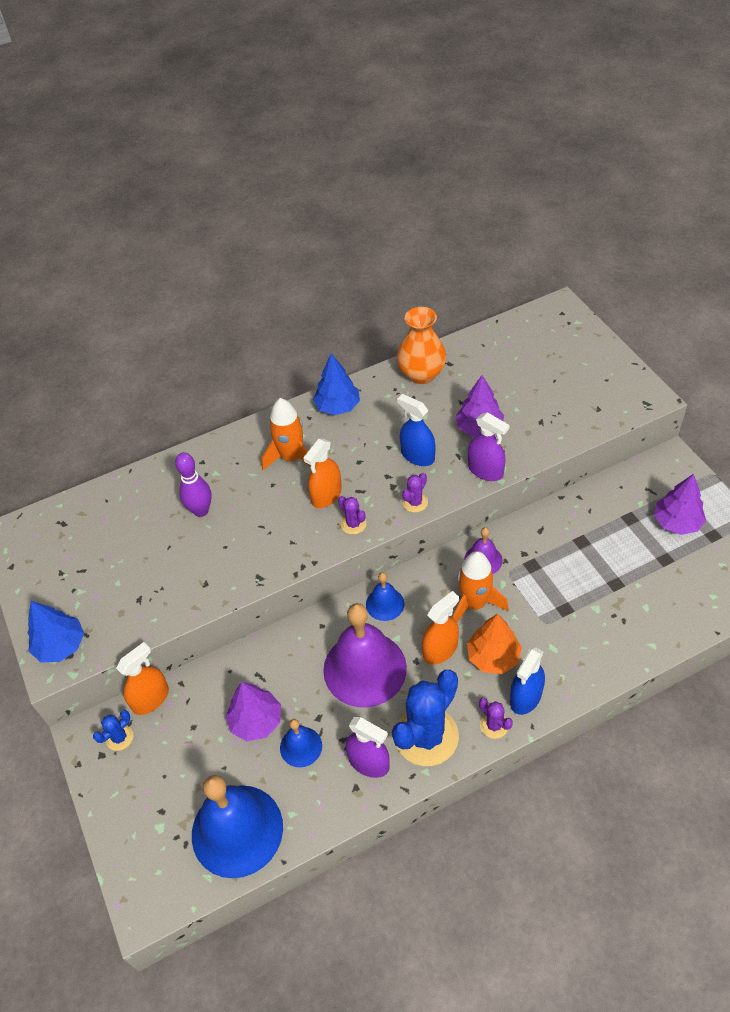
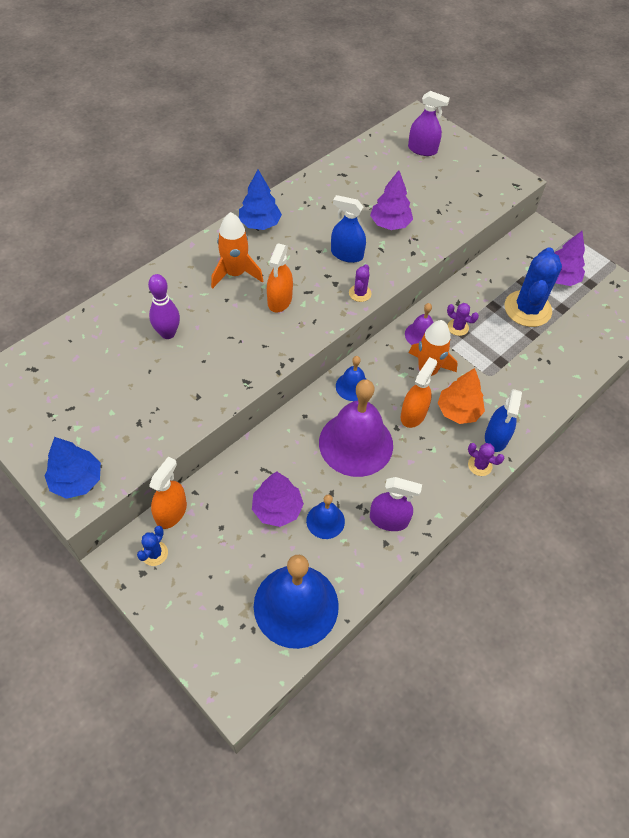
camera: 25 degrees left, 5 degrees up
purple cactus [338,496,367,535] -> purple cactus moved to [447,303,479,336]
blue cactus [392,670,459,766] -> blue cactus moved to [504,247,562,327]
orange vase [397,307,446,384] -> none
purple spray bottle [468,412,510,481] -> purple spray bottle moved to [408,91,450,156]

